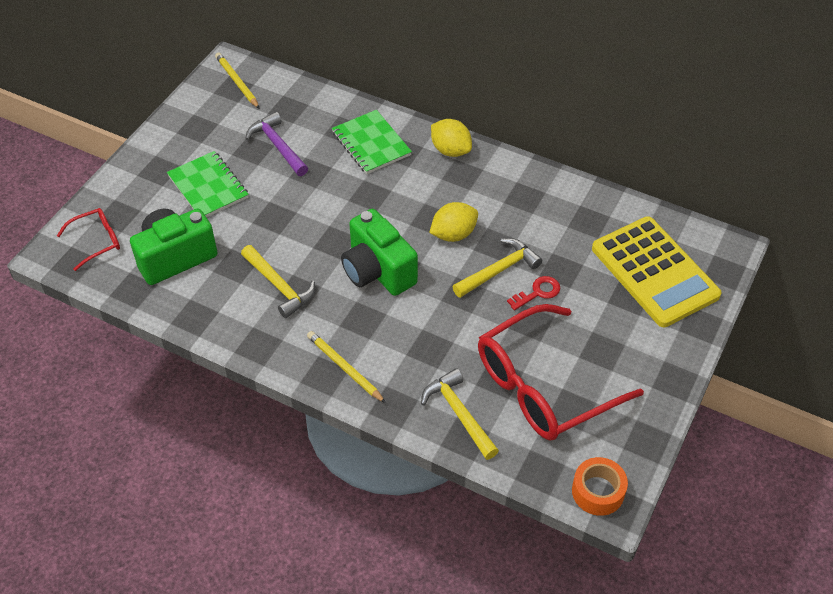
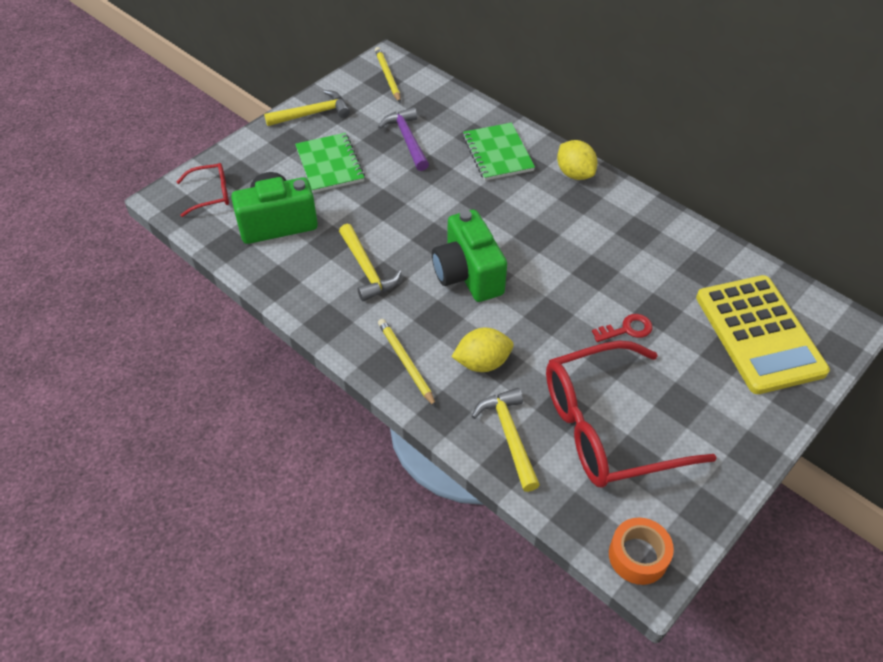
camera: 15 degrees right, 0 degrees up
yellow lemon [429,202,478,242] -> yellow lemon moved to [452,328,514,372]
yellow hammer [452,238,542,298] -> yellow hammer moved to [264,90,350,126]

